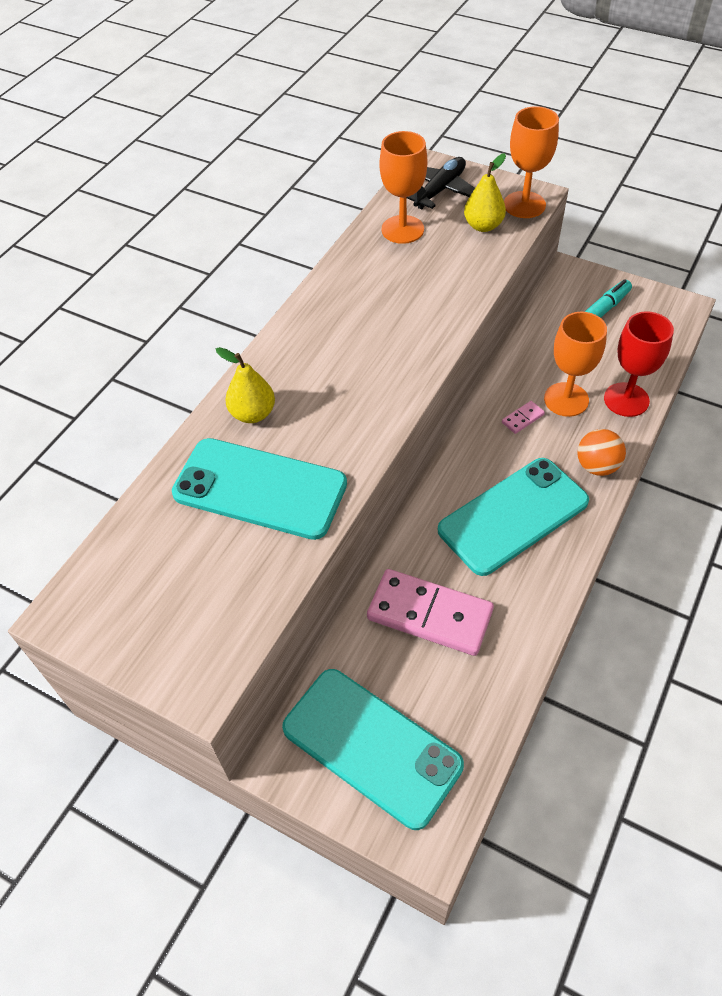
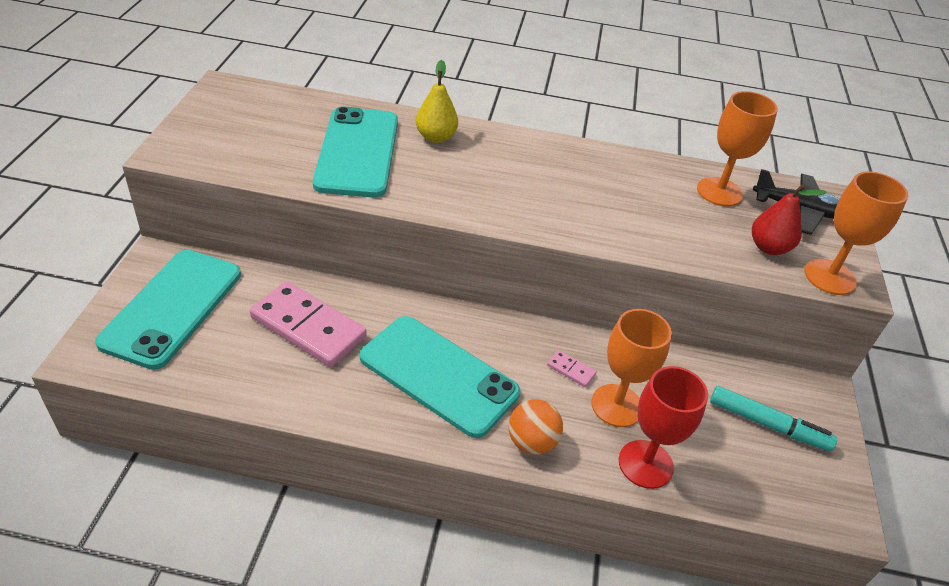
camera: 65 degrees right, 10 degrees down
pink domino [367,569,494,656] -> pink domino turned 60 degrees counterclockwise [250,281,367,367]
yellow pear [464,153,506,232] -> red pear [752,184,827,255]

